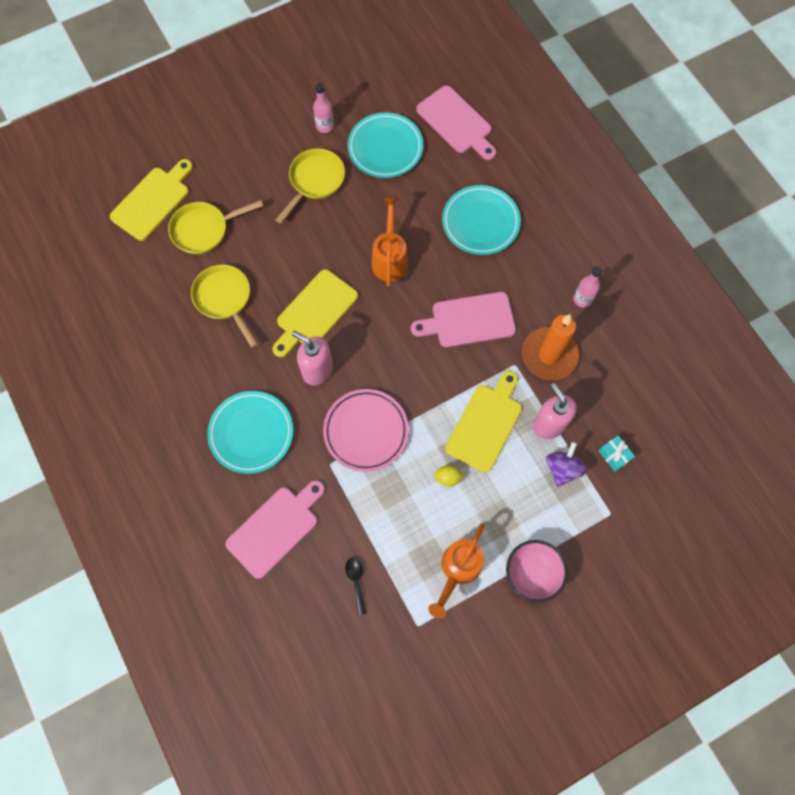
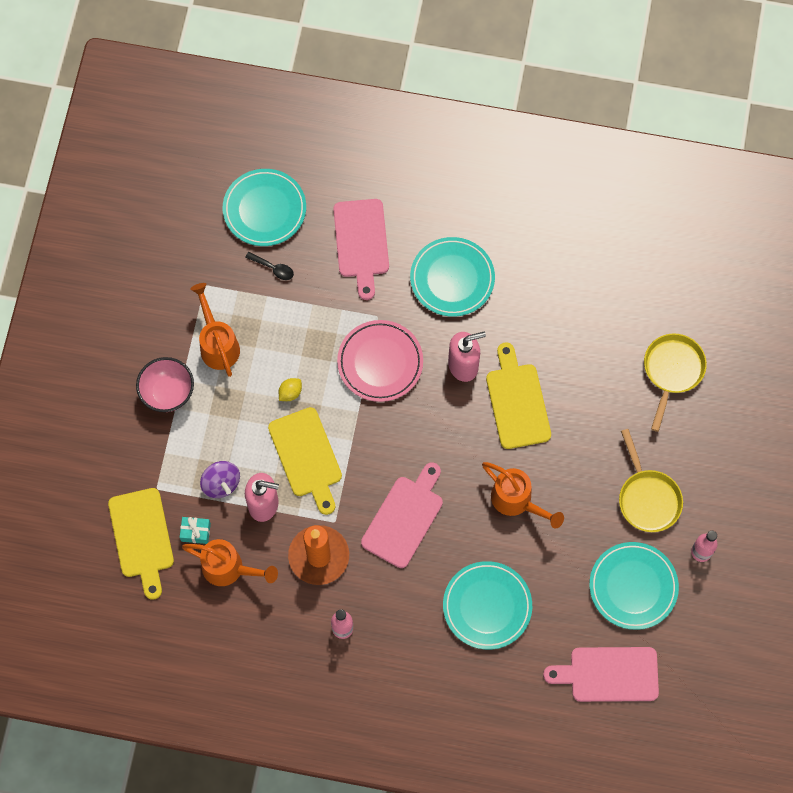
camera: 130 degrees right, 0 degrees up
yellow cutting board [110,159,193,241] -> yellow cutting board moved to [108,488,174,600]
yellow pan [191,265,258,348] -> none
none -> orange watering can [182,539,278,586]
none -> turquoise plate [223,169,306,246]

